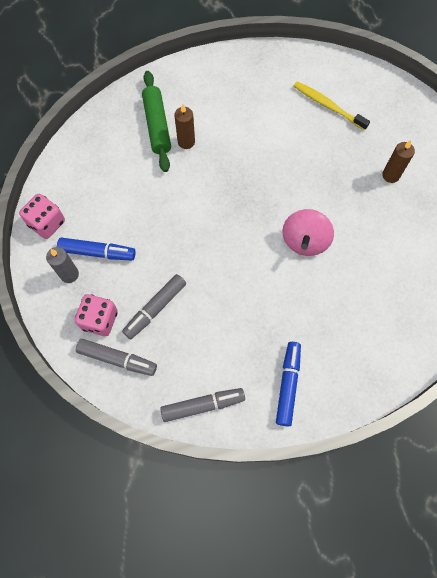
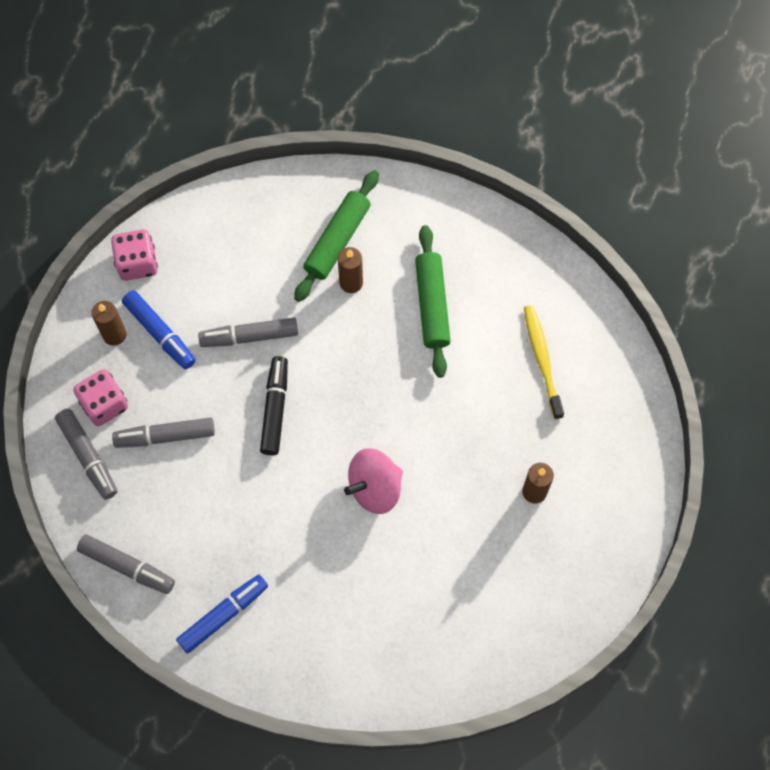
camera: 40 degrees right, 0 degrees up
grey candle [46,247,79,283] -> brown candle [92,301,126,346]
none -> grey marker [198,318,298,347]
none -> black marker [260,356,288,455]
none -> green rolling pin [415,225,451,378]

